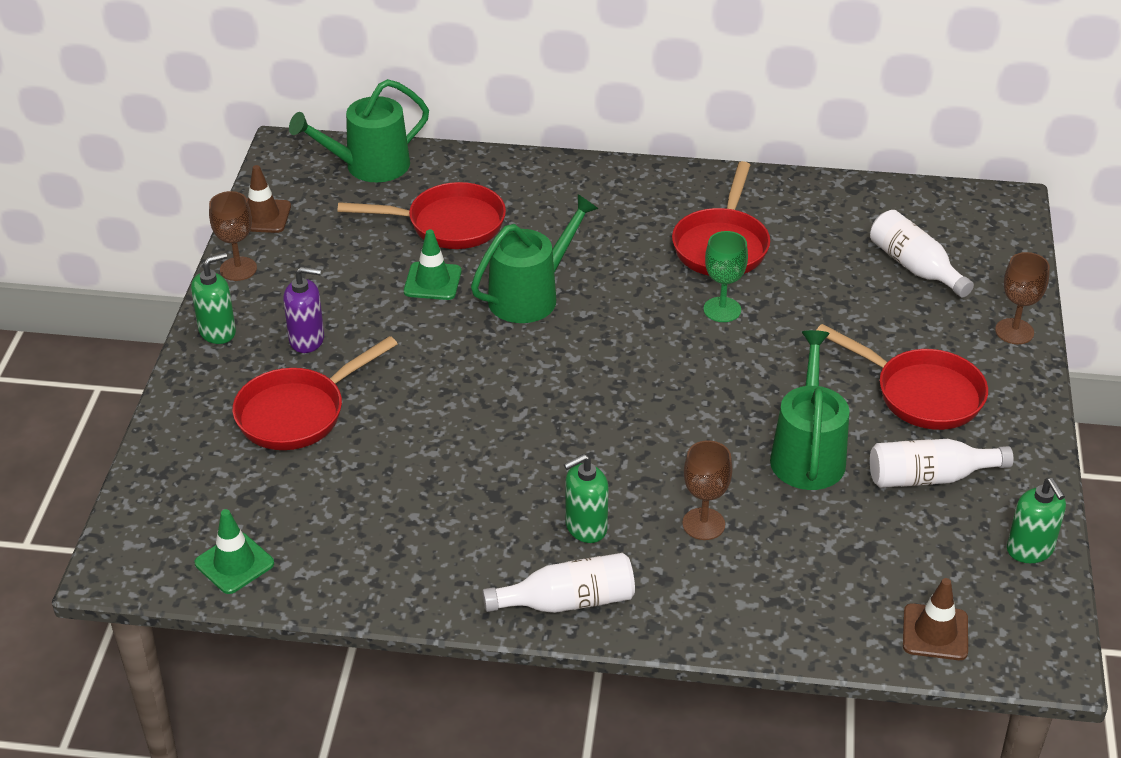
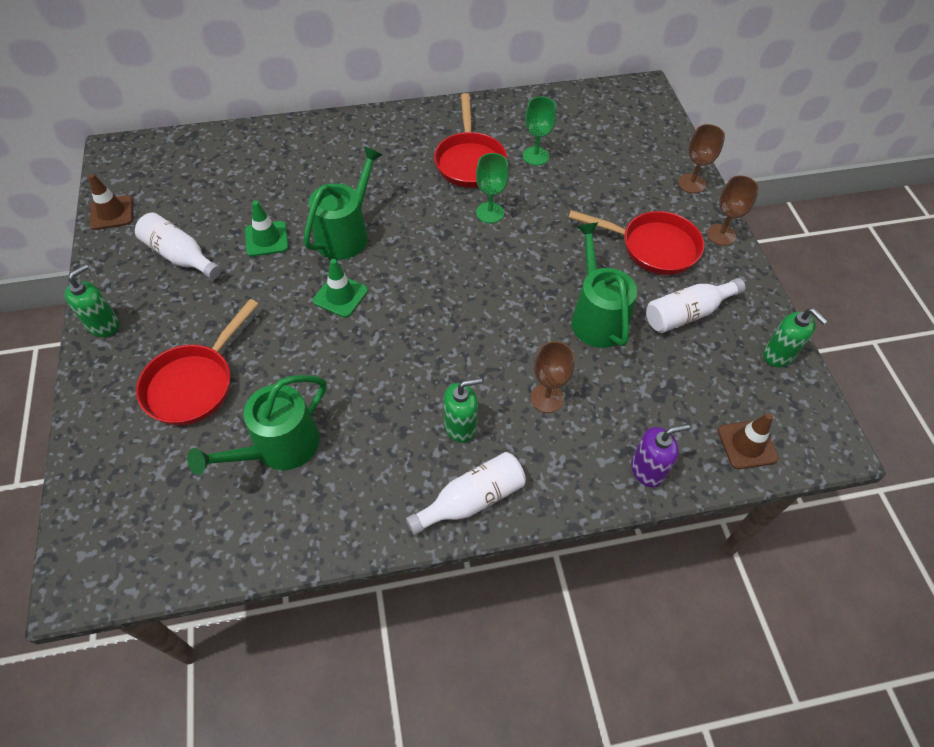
camera: 20 degrees left, 15 degrees up
green traffic cone [195,509,274,594] -> green traffic cone moved to [313,259,368,318]
brown goblet [209,191,257,281] -> brown goblet moved to [707,176,759,246]
purple soap dispenser [283,267,324,353] -> purple soap dispenser moved to [631,424,690,487]
green watering can [289,79,429,182] -> green watering can moved to [187,375,326,475]
red pan [338,182,506,249] -> none
green soap dispenser [564,454,609,543] -> green soap dispenser turned 150 degrees counterclockwise [444,378,482,443]
white bottle [870,210,974,298] -> white bottle moved to [135,213,221,280]
none -> green goblet [523,96,556,165]

